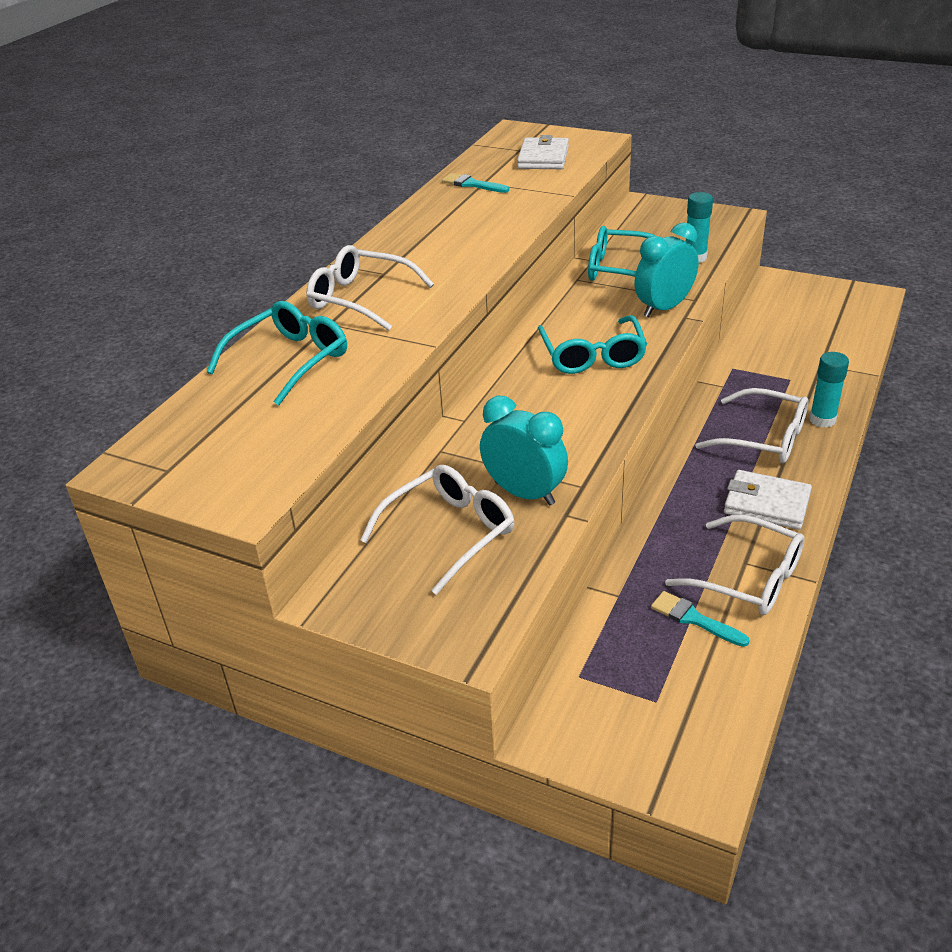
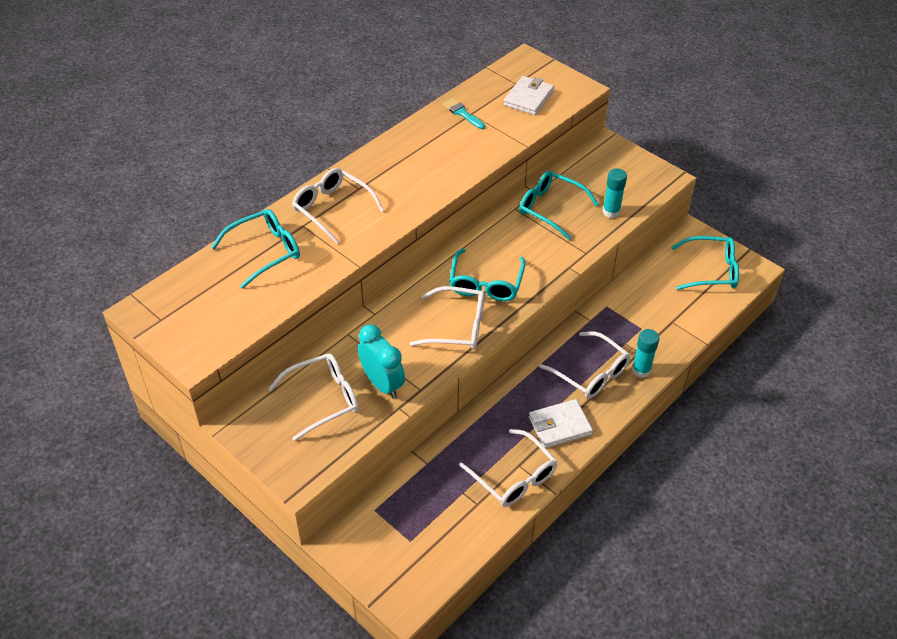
camera: 15 degrees right, 10 degrees up
turquoise clock [634,223,699,317] -> none
turquoise brush [651,591,750,647] -> none
white wallet [724,470,812,530] -> white wallet turned 60 degrees counterclockwise [529,399,593,448]
none -> white glasses [410,286,485,350]
none -> turquoise glasses [671,236,739,290]

